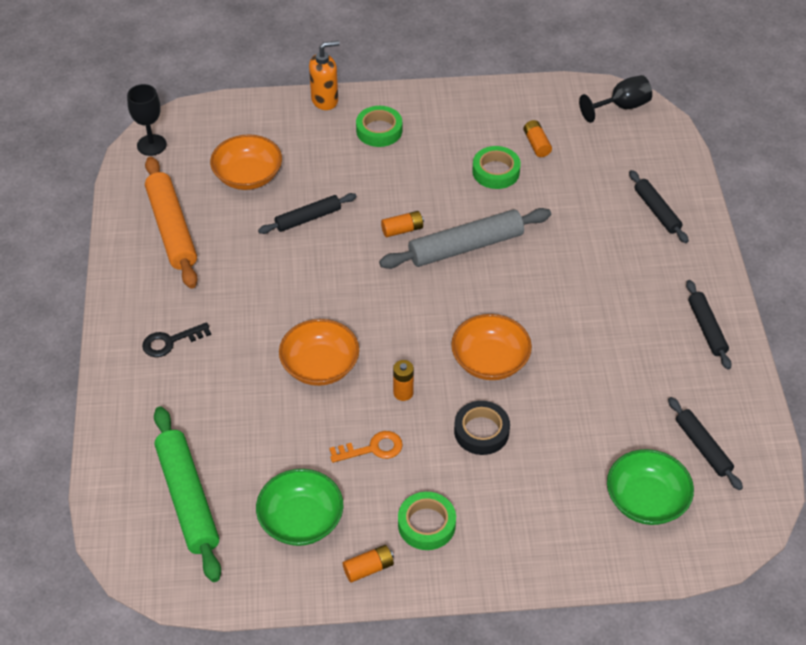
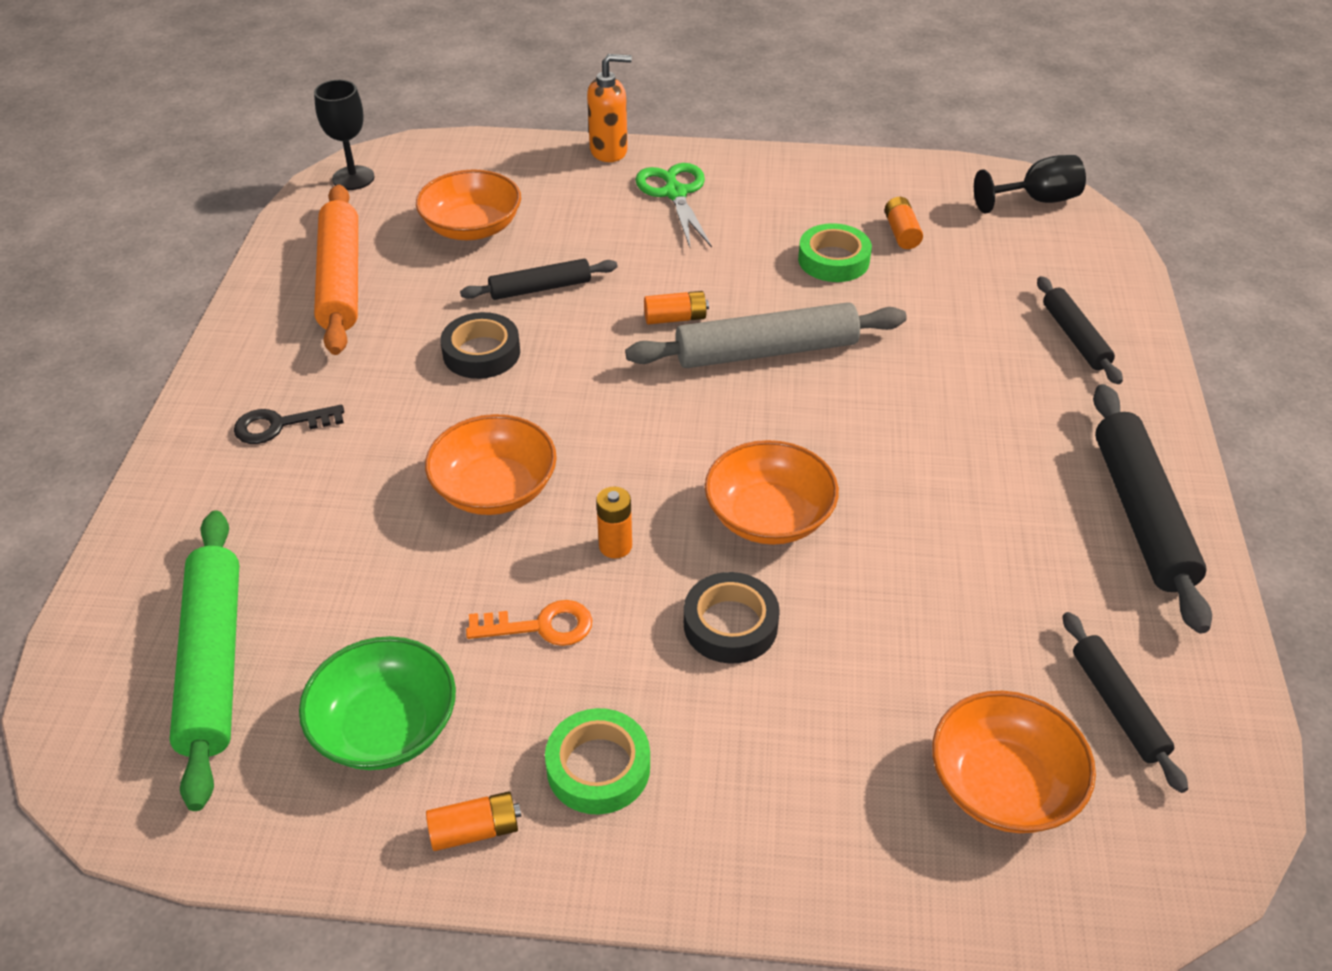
camera: 10 degrees right, 5 degrees down
green tape [356,106,402,147] -> green scissors [635,163,712,248]
green bowl [607,449,694,525] -> orange bowl [932,691,1096,833]
black rolling pin [686,280,732,370] -> black rolling pin [1093,384,1212,634], size x1.70
none -> black tape [440,312,520,379]

